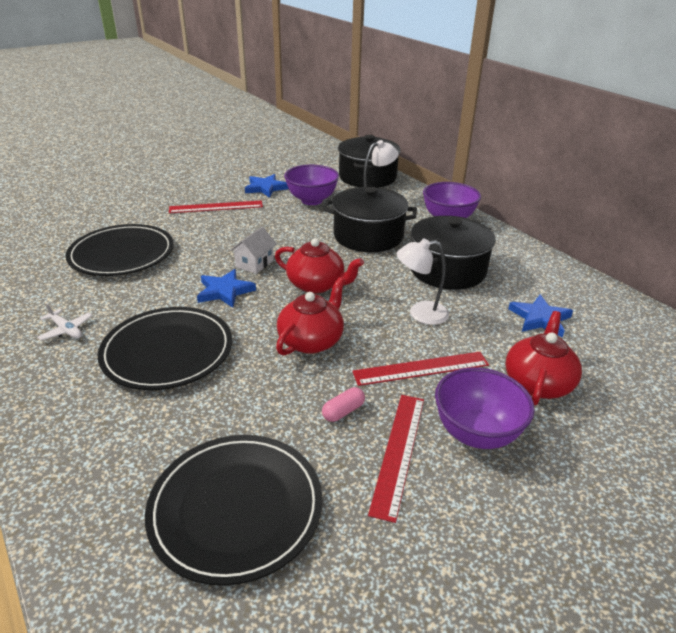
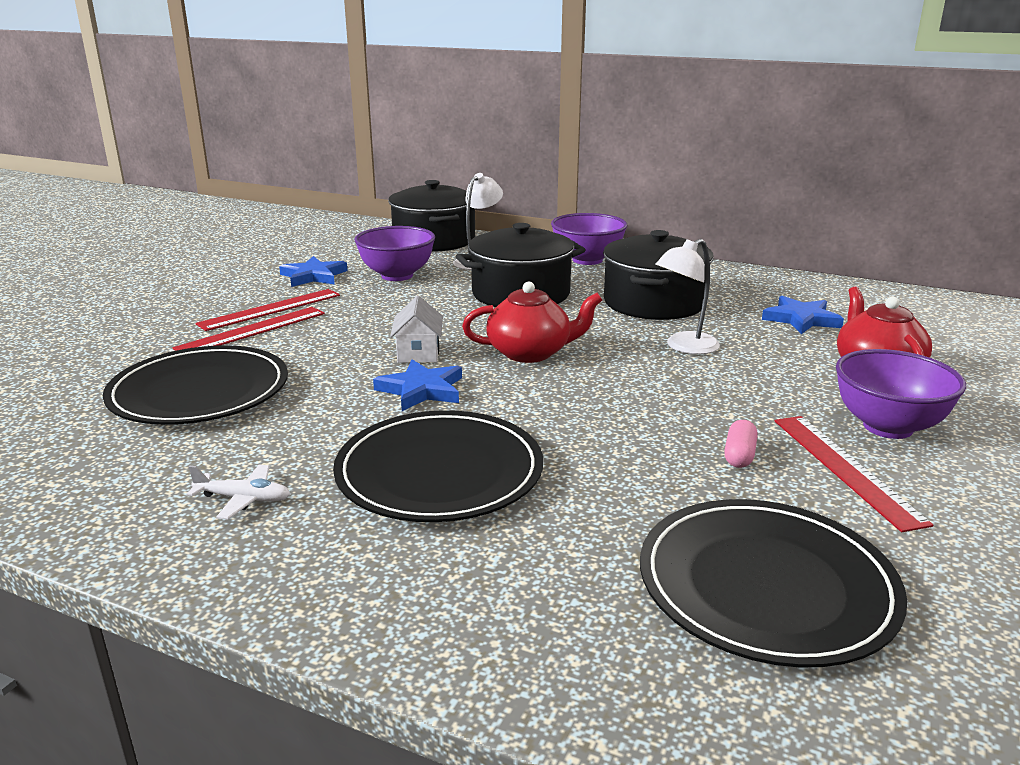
camera: 30 degrees left, 10 degrees down
red teapot [276,277,345,356] -> none
red ruler [352,352,489,386] -> red ruler moved to [173,307,325,351]

